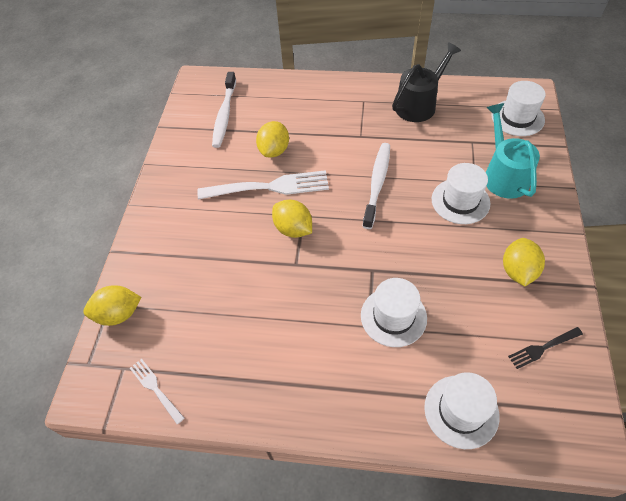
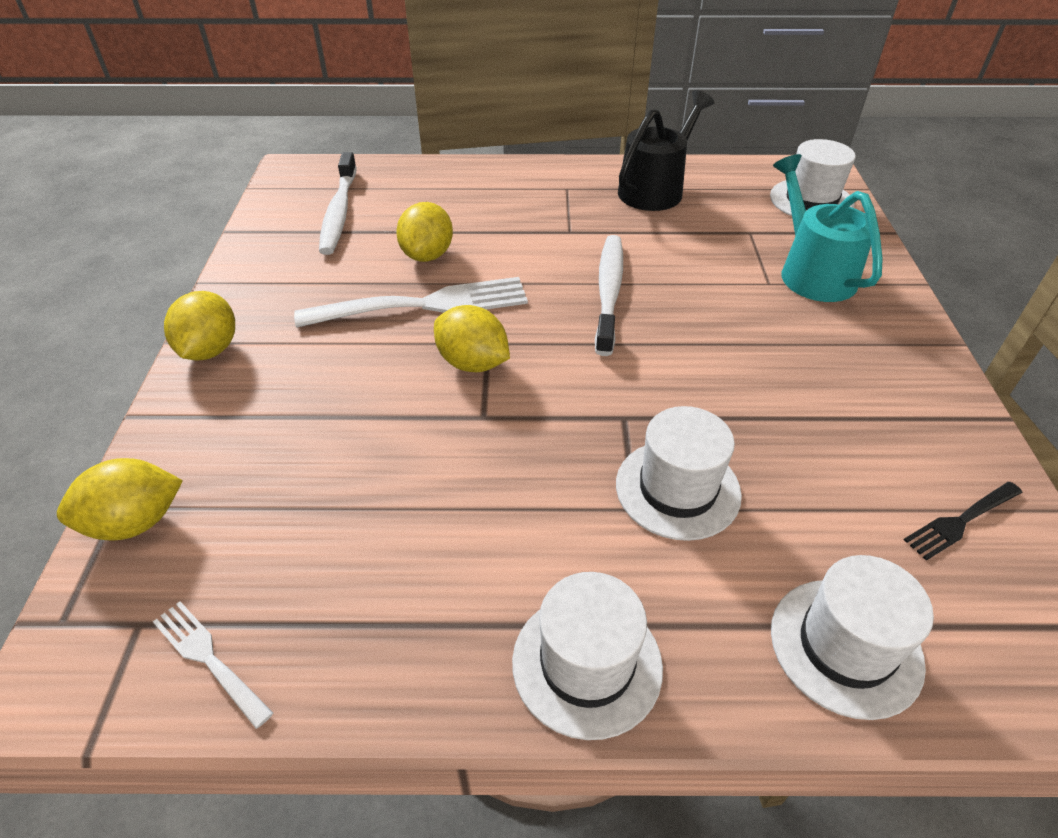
camera: 10 degrees left, 10 degrees down
white hat [432,163,490,224] -> white hat moved to [512,572,663,740]
yellow lemon [503,238,545,286] -> yellow lemon moved to [164,291,235,360]

